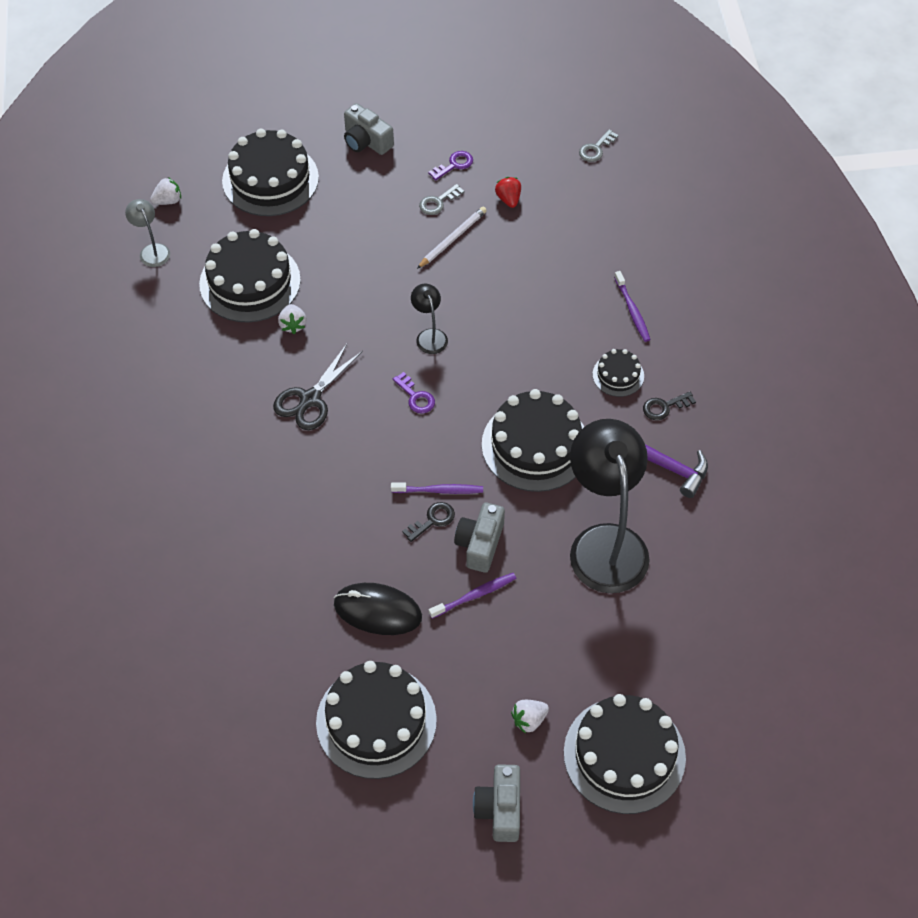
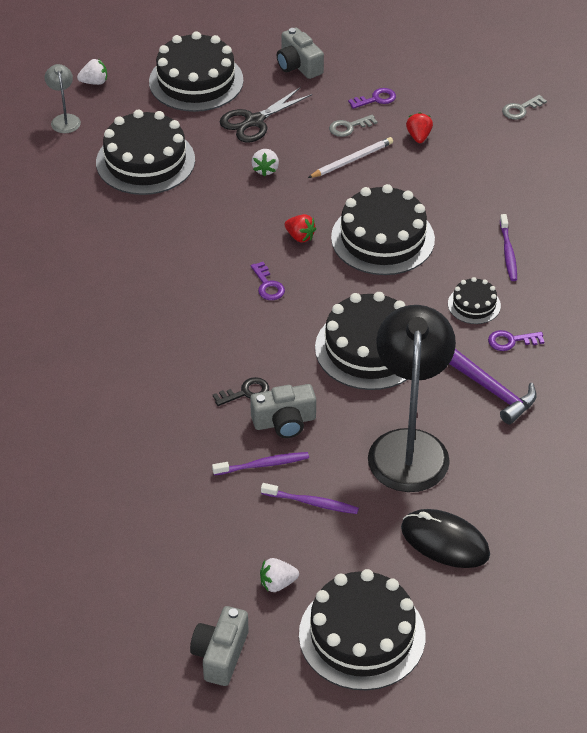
camera: 15 degrees right, 10 degrees down
black scissors [273,344,363,430] -> black scissors moved to [220,87,312,142]
white strawberry [278,304,306,334] -> white strawberry moved to [252,149,279,177]
black cake [316,661,437,779] -> black cake moved to [331,184,435,275]
black mouse [334,583,422,635] -> black mouse moved to [401,509,490,568]
purple toothbrush [391,483,483,494] -> purple toothbrush moved to [261,483,359,514]
black lamp [411,284,448,354] -> red strawberry [284,214,316,243]
grey camera [454,503,505,573] -> grey camera turned 135 degrees counterclockwise [250,384,316,438]
black key [643,392,696,420] -> purple key [488,330,544,351]

